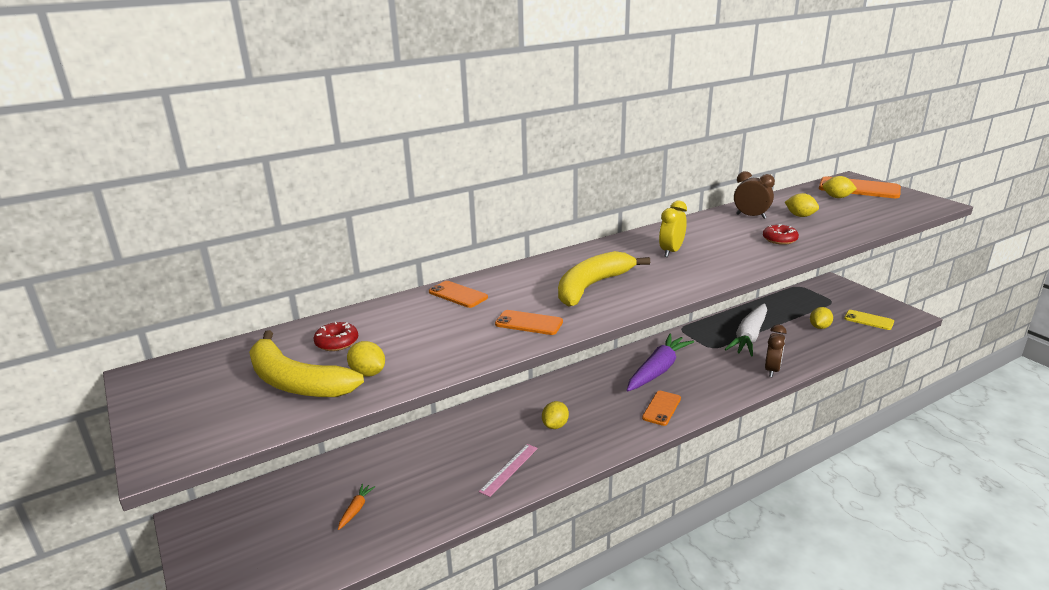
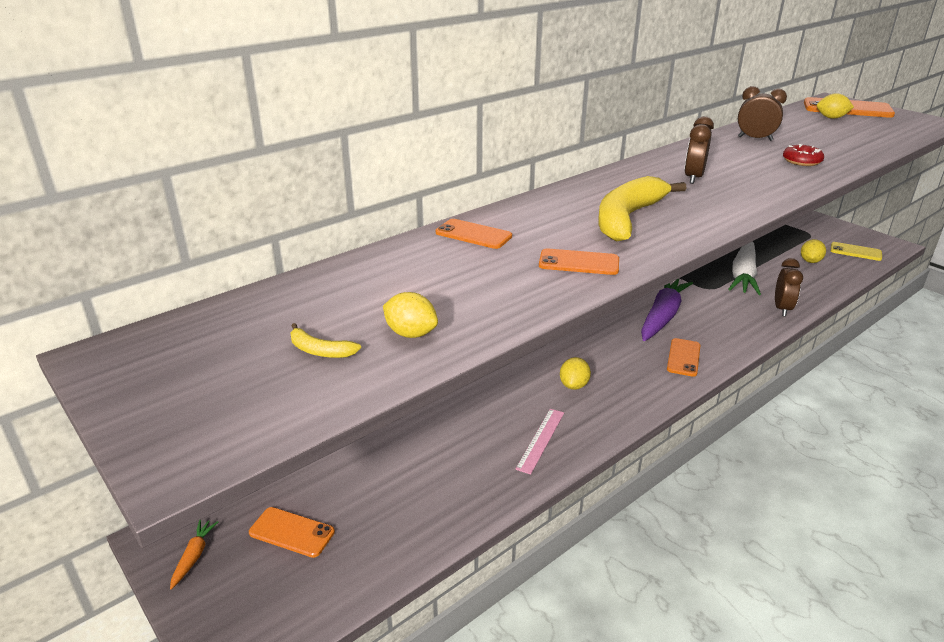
camera: 10 degrees left, 5 degrees up
yellow banana [249,330,364,397] -> yellow banana [290,323,361,358], size x0.42
red donut [313,322,358,351] -> none
orange carrot [338,484,375,530] -> orange carrot moved to [170,520,218,590]
yellow clock [659,200,687,257] -> brown clock [684,116,714,184]
yellow lemon [785,193,819,217] -> none
none -> orange phone [249,507,335,558]

